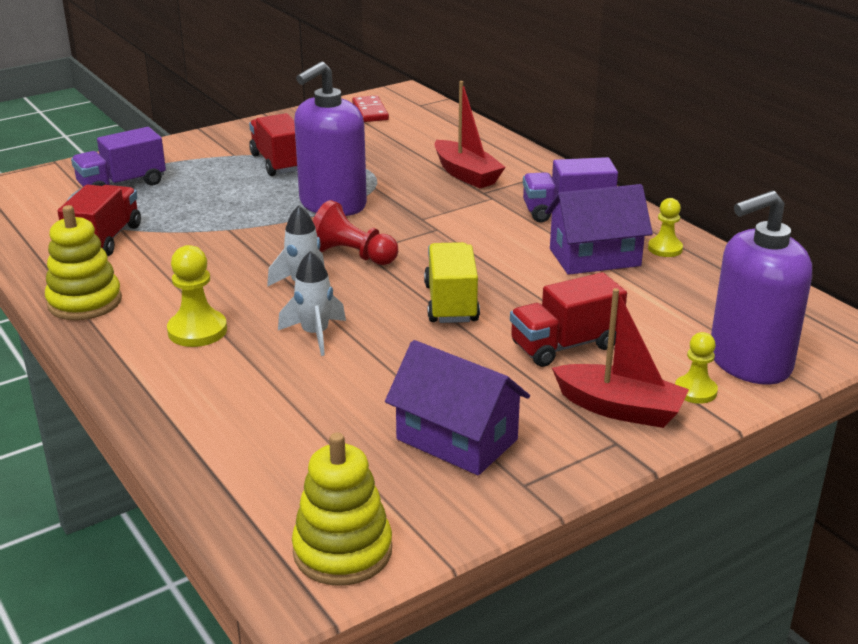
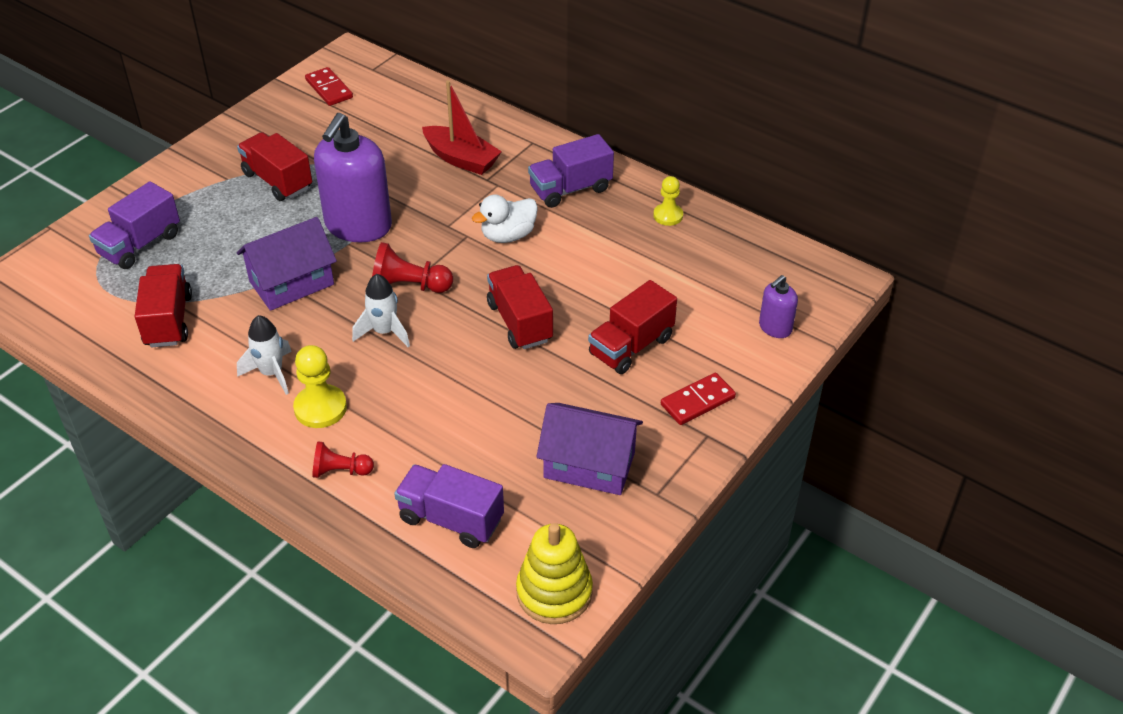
camera: 20 degrees left, 15 degrees up
yellow stacking toy [45,205,122,320] -> none
white rocket [278,251,346,356] -> white rocket moved to [237,315,292,395]
yellow truck [424,242,480,323] -> red truck [487,265,553,349]
purple house [545,184,653,275] -> purple house moved to [237,217,337,311]
red boat [552,288,689,428] -> red domino [661,373,736,425]
yellow pawn [675,332,718,404] -> none
purple soap dispenser [711,191,812,385] -> purple soap dispenser [759,275,798,338], size x0.48
none -> red pawn [312,441,374,478]
none -> purple truck [394,464,504,548]
none -> white duck [472,195,538,243]

